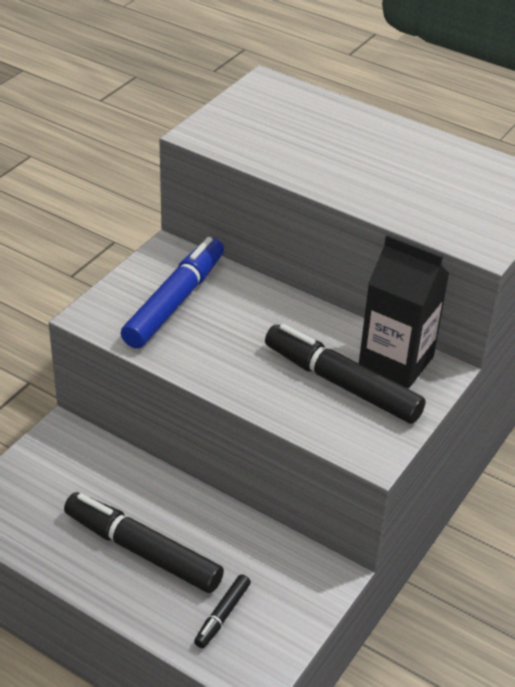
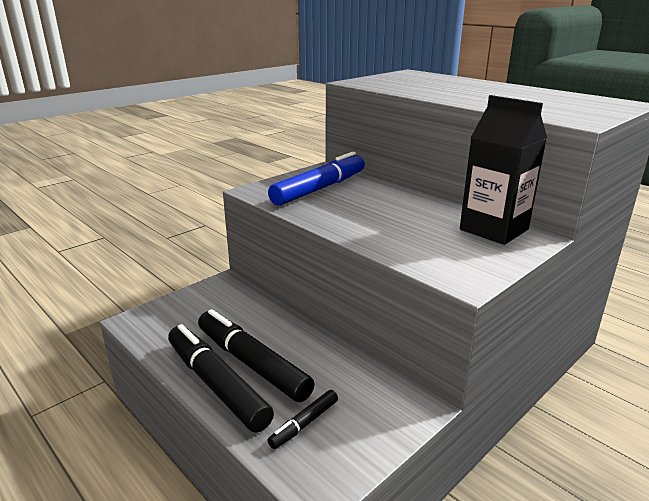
camera: 15 degrees right, 15 degrees down
black marker [265,324,426,424] -> black marker moved to [168,324,274,432]

